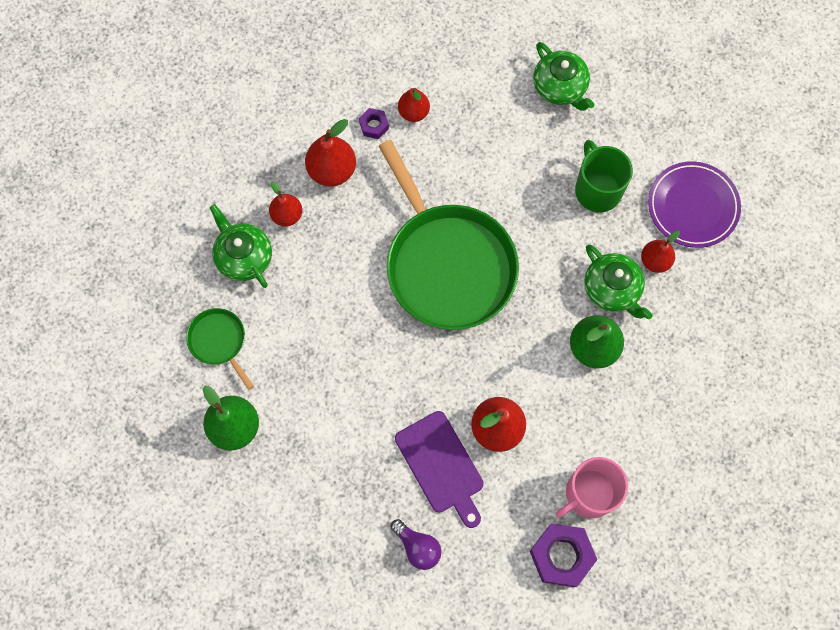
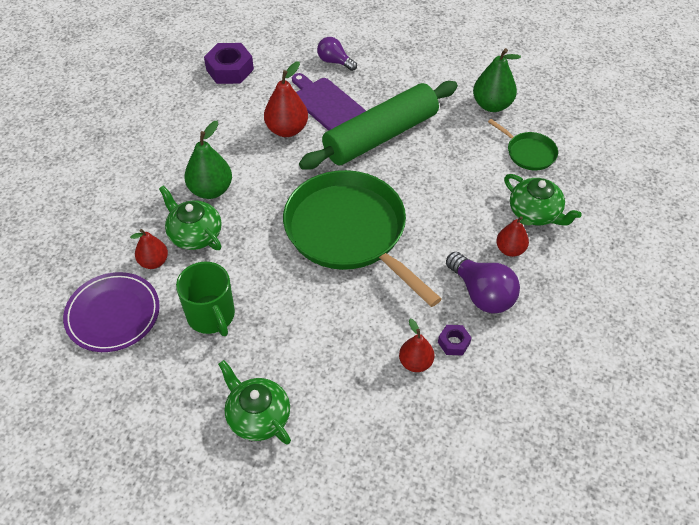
camera: 170 degrees right, 20 degrees down
red pear [305,119,356,187] -> purple light bulb [446,252,520,313]
pink mug [556,457,628,518] -> none
none -> green rolling pin [299,81,458,170]

